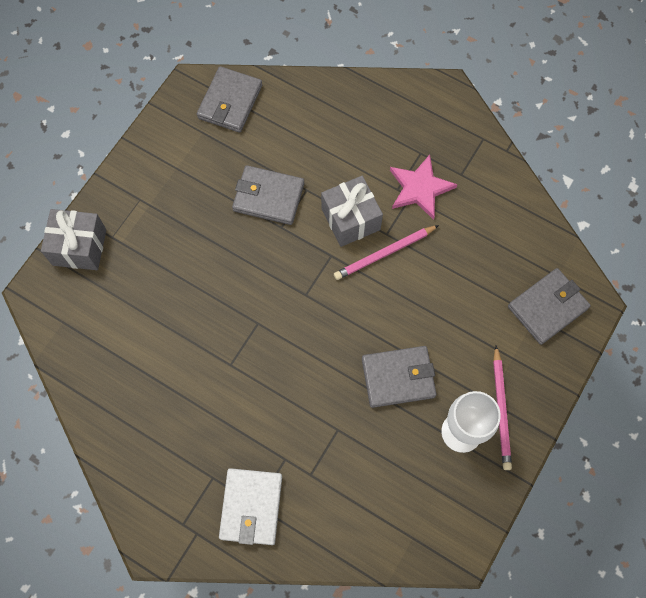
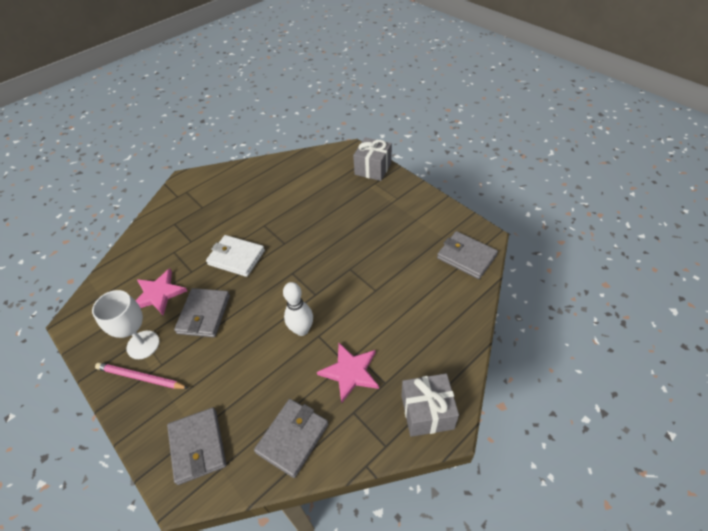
camera: 110 degrees right, 20 degrees down
white wallet [219,468,282,545] -> white wallet moved to [206,235,265,277]
grey wallet [232,165,304,225] -> grey wallet moved to [254,399,328,478]
grey gift [321,176,383,247] -> grey gift moved to [401,373,459,437]
pink pencil [334,225,439,280] -> white bowling pin [283,282,313,336]
none -> pink star [135,268,187,315]

